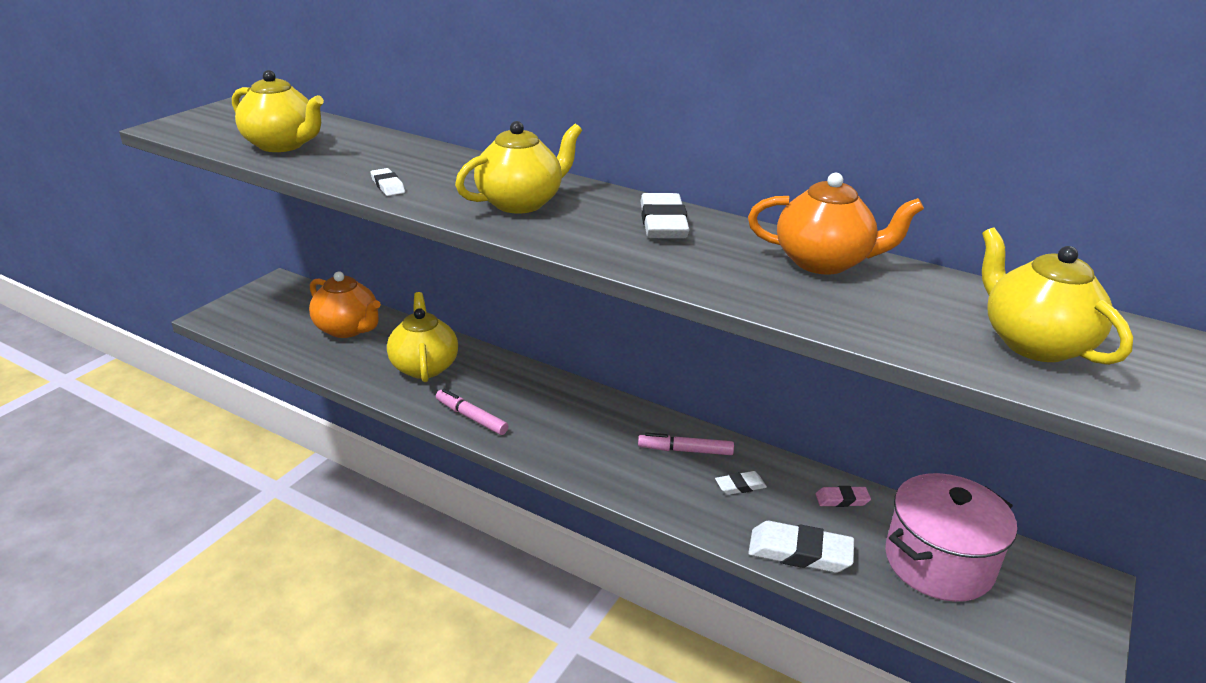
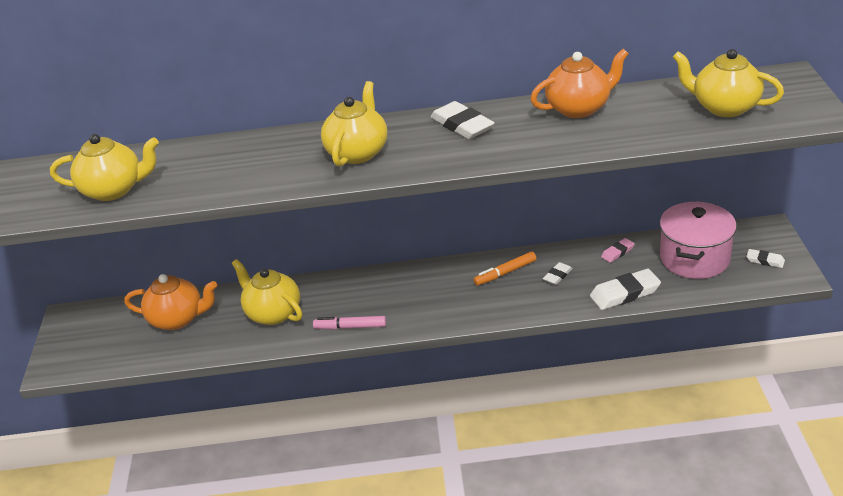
camera: 30 degrees left, 5 degrees up
white eraser [370,168,405,196] -> white eraser moved to [746,249,785,268]
pink marker [638,432,734,455] -> orange marker [473,251,536,285]

